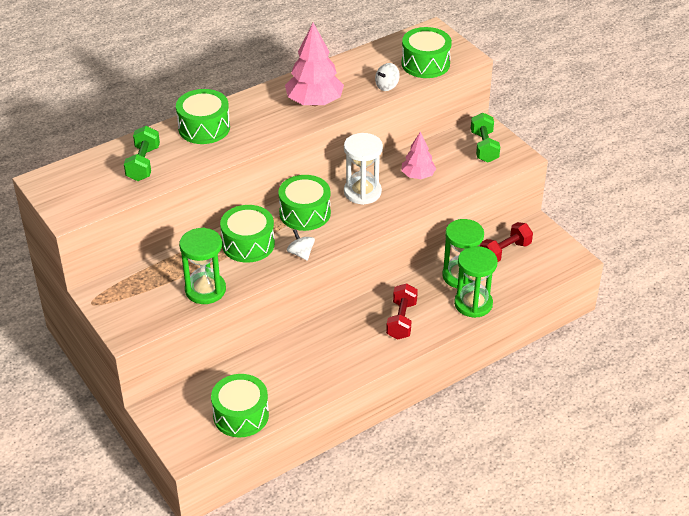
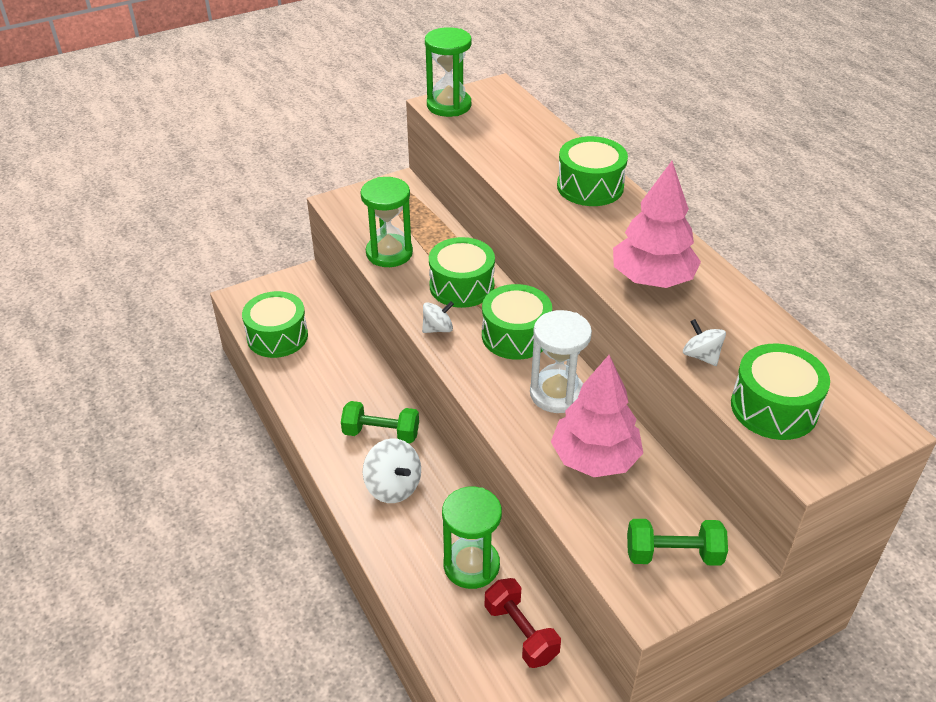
camera: 95 degrees right, 0 degrees up
green dumbbell [124,126,160,181] -> green dumbbell moved to [341,401,419,443]
red dumbbell [386,283,418,340] -> white spinning top [363,438,421,503]
pink tree [401,131,436,179] -> pink tree [551,355,643,477], size x1.65
green hourglass [454,246,498,318] -> green hourglass moved to [425,27,472,117]

